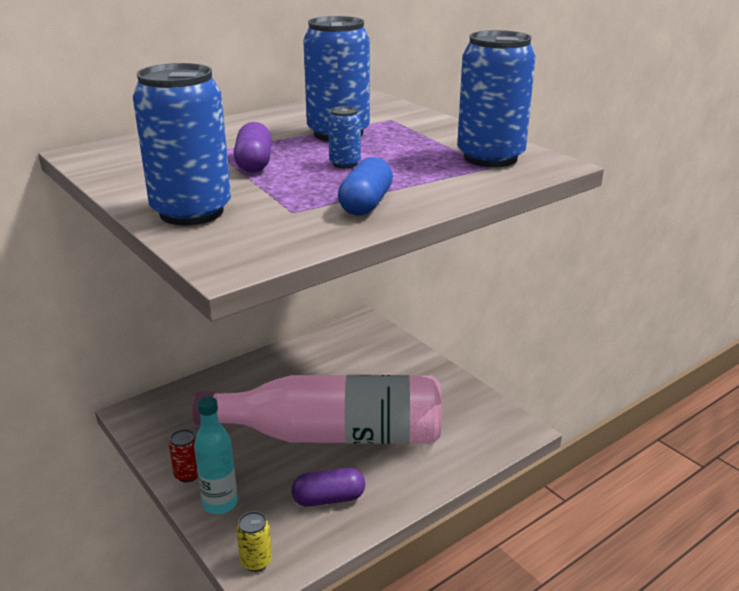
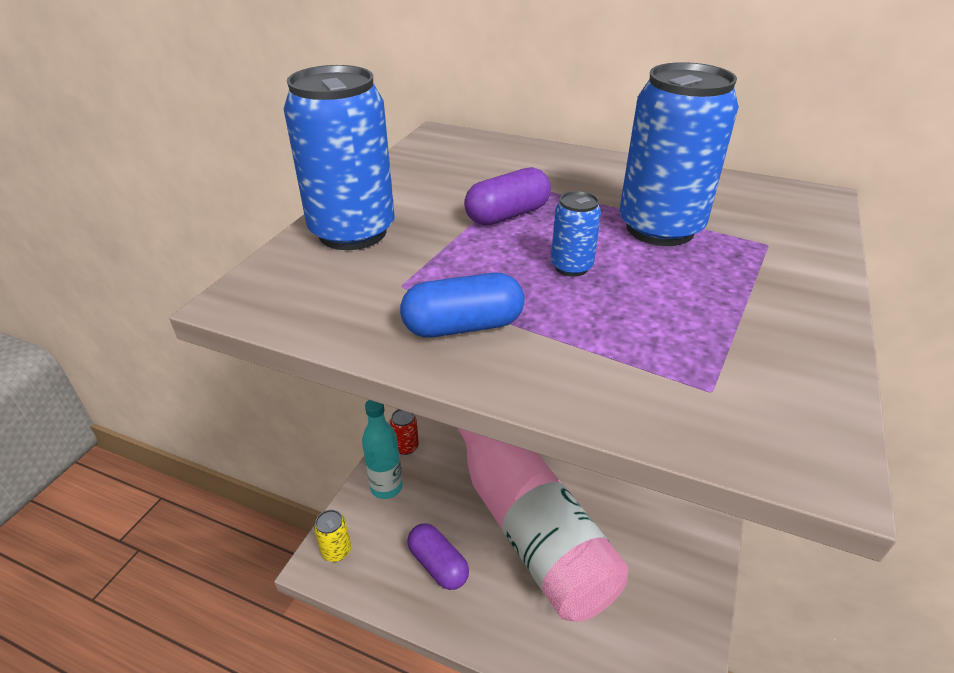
camera: 60 degrees right, 10 degrees up
blue can [457,30,536,167] -> none

